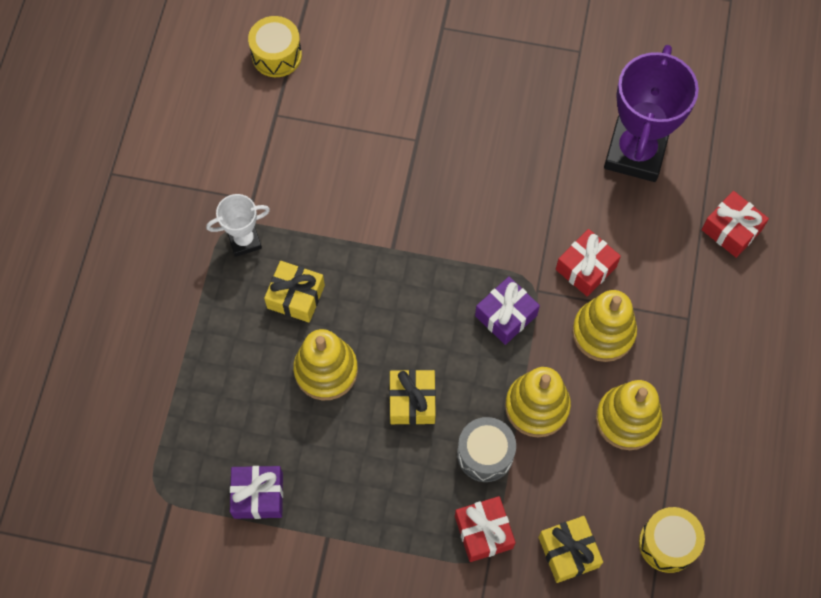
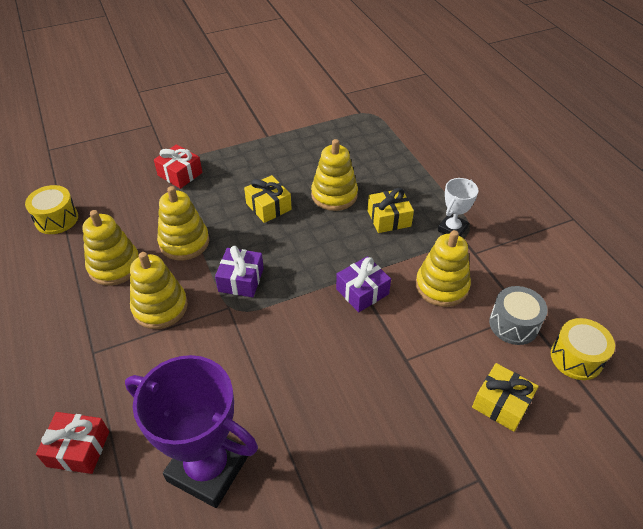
camera: 145 degrees right, 20 degrees down
purple gift [230,466,283,519] -> purple gift moved to [336,256,391,312]
grey drum [457,417,516,482] -> grey drum moved to [489,286,548,345]
yellow gift [539,516,603,583] -> yellow gift moved to [472,363,539,432]
red gift [556,229,621,297] -> none
purple trophy [604,45,699,182] -> purple trophy turned 45 degrees counterclockwise [125,355,258,508]
none -> yellow stacking toy [416,230,471,307]

